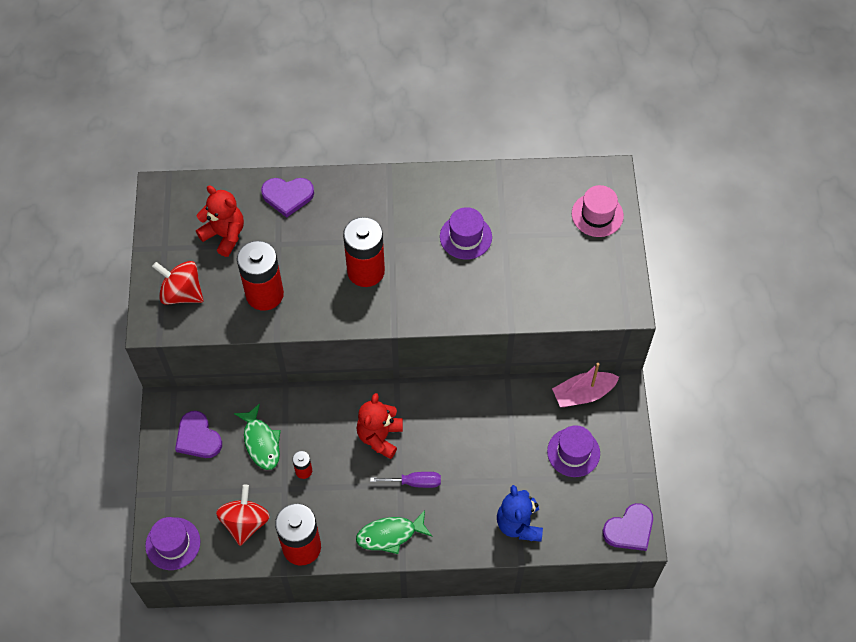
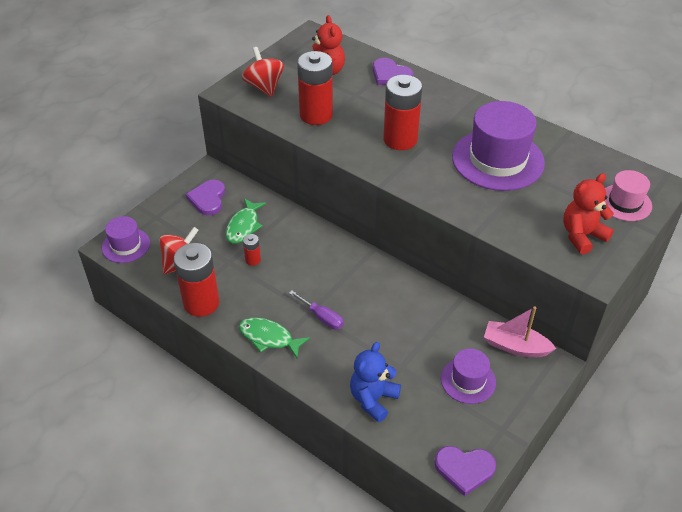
camera: 40 degrees right, 15 degrees down
red teddy bear [356,393,403,459] -> red teddy bear moved to [563,173,614,255]
purple hat [440,207,492,260] -> purple hat [452,101,545,191], size x1.85

